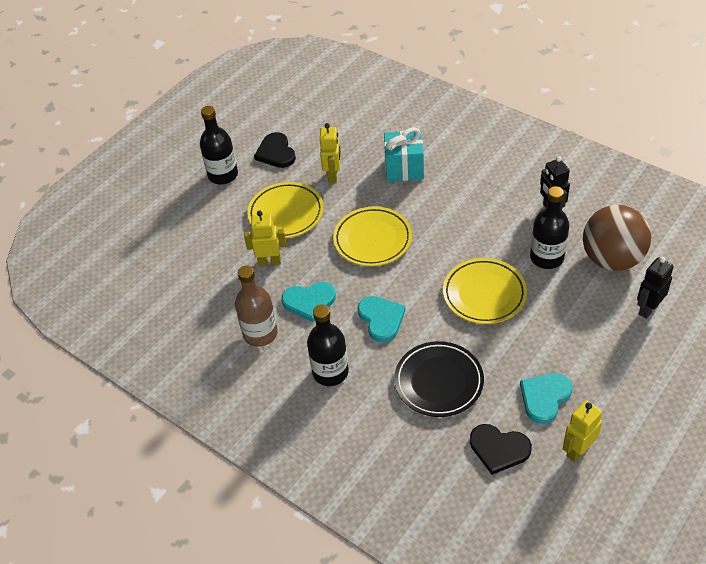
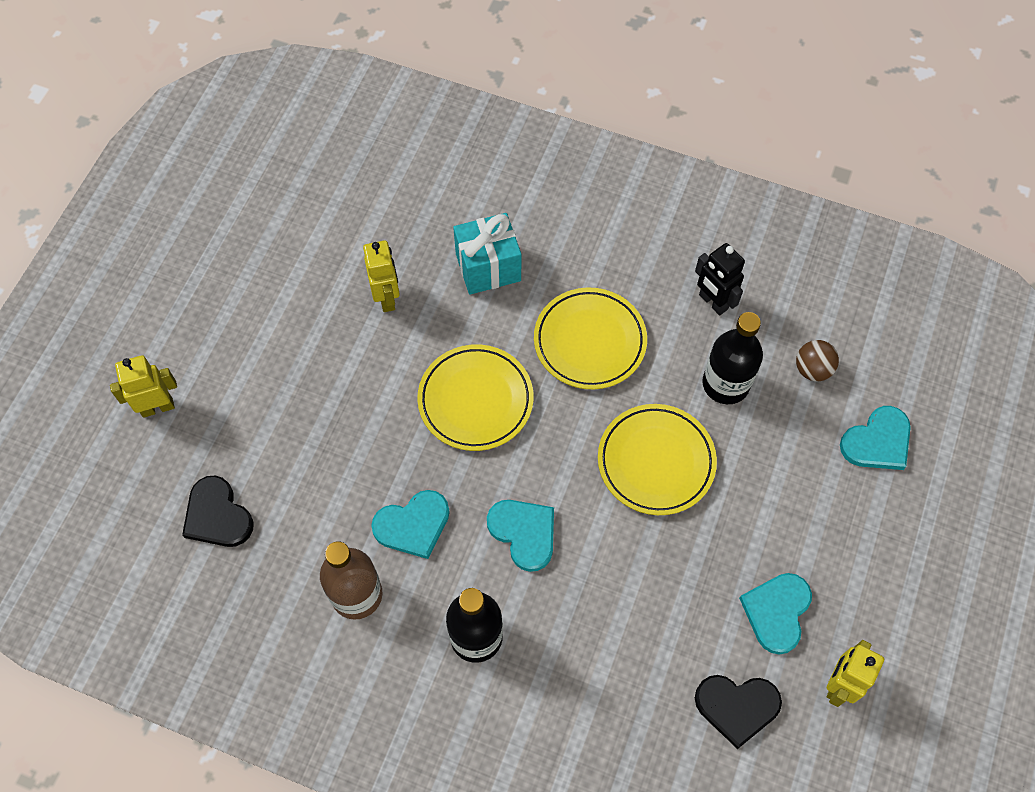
camera: 20 degrees left, 15 degrees up
black bottle [200,106,238,184] -> none
yellow robot [244,211,286,266] -> yellow robot moved to [110,355,177,418]
yellow plate [247,182,324,238] -> yellow plate moved to [534,288,647,389]
black heart [254,132,296,168] -> black heart moved to [182,476,254,547]
black plate [394,341,484,417] -> none
brown ball [583,205,651,271] -> brown ball [796,340,839,381], size x0.45
black robot [637,257,674,319] -> turquoise heart [840,406,911,470]

